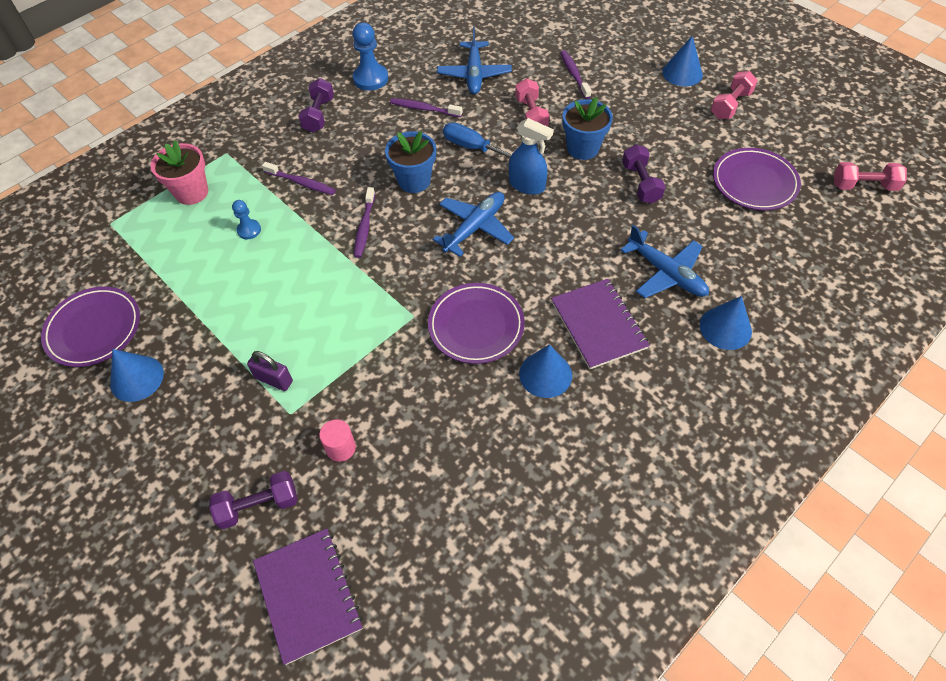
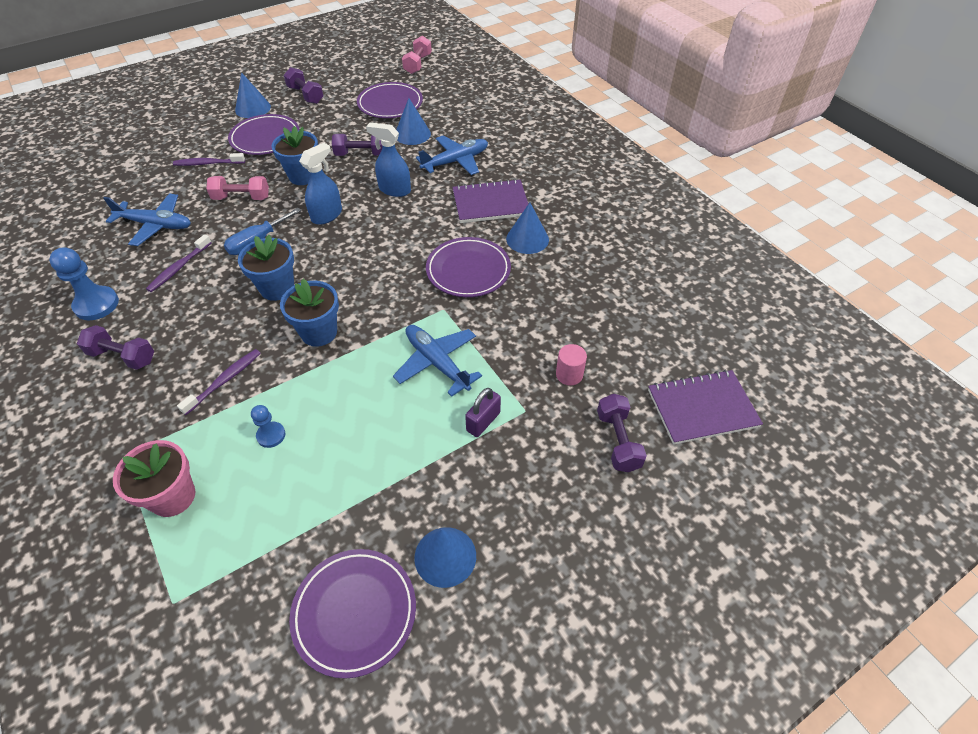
camera: 80 degrees left, 5 degrees down
purple toothbrush [354,187,375,258] -> blue flower pot [280,279,339,347]
blue plane [432,192,514,257] -> blue plane moved to [393,325,482,397]
blue cone [700,296,752,350] -> blue cone moved to [396,98,431,145]
pink dumbbell [711,71,758,119] -> purple dumbbell [284,67,323,104]
none -> purple plate [228,114,299,155]
none -> blue spray bottle [366,122,411,197]

